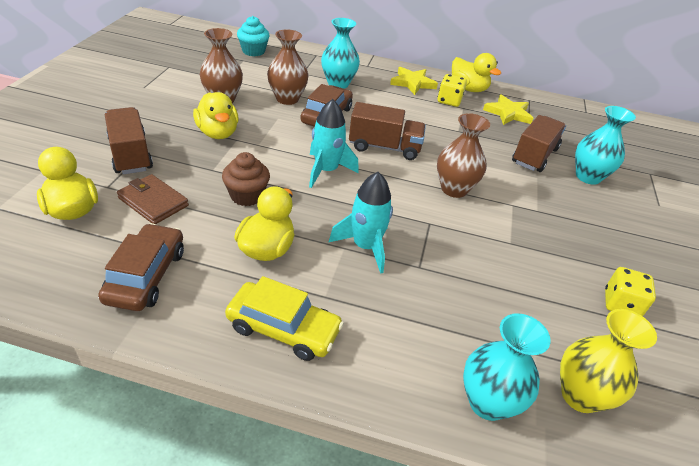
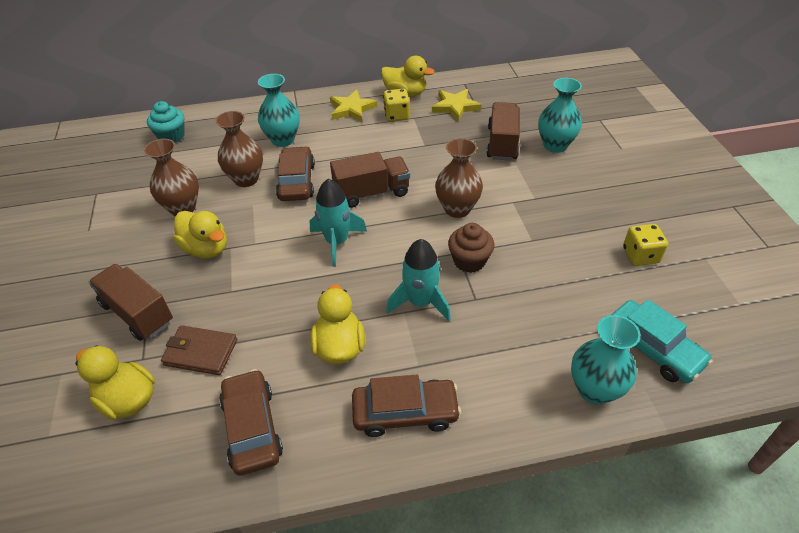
camera: 20 degrees left, 5 degrees up
brown cupcake [222,152,270,206] -> brown cupcake moved to [448,223,494,273]
yellow car [225,276,344,361] -> brown car [352,375,461,437]
yellow vase [560,309,657,413] -> turquoise car [611,299,713,383]

